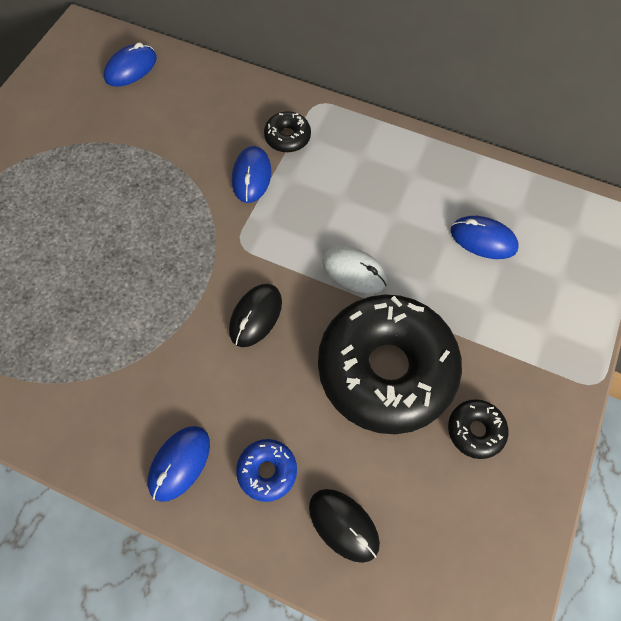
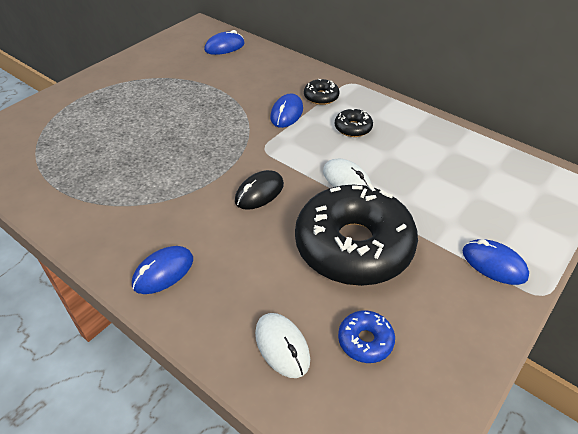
camera: 15 degrees right, 20 degrees down
blue donut [236,439,297,502] -> blue donut moved to [338,310,395,363]
black mouse [309,489,380,563] -> white mouse [255,313,310,378]
black donut [448,399,508,459] -> black donut moved to [335,108,373,137]
blue mouse [451,216,519,259] -> blue mouse moved to [462,239,529,285]

